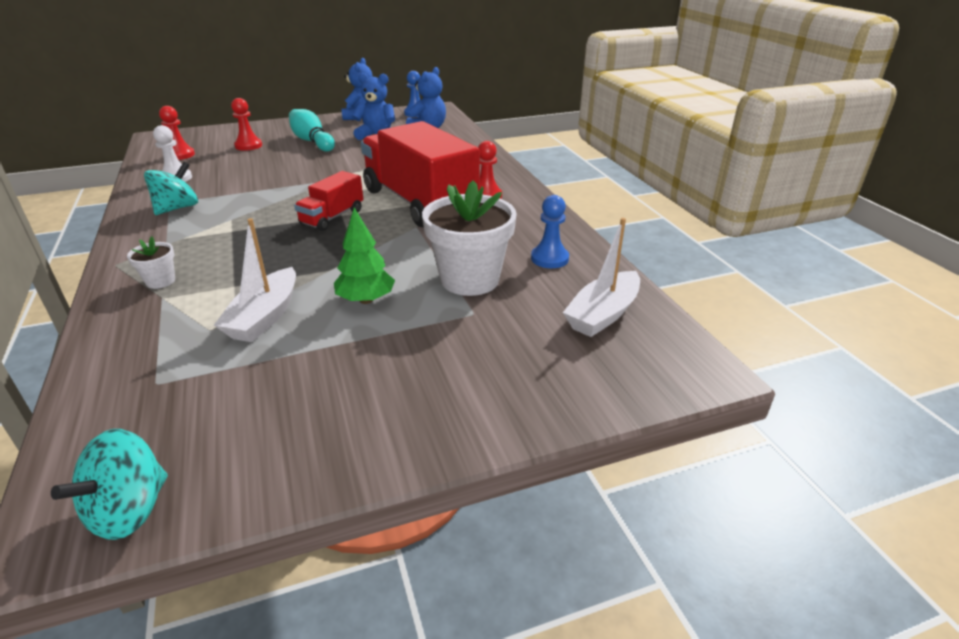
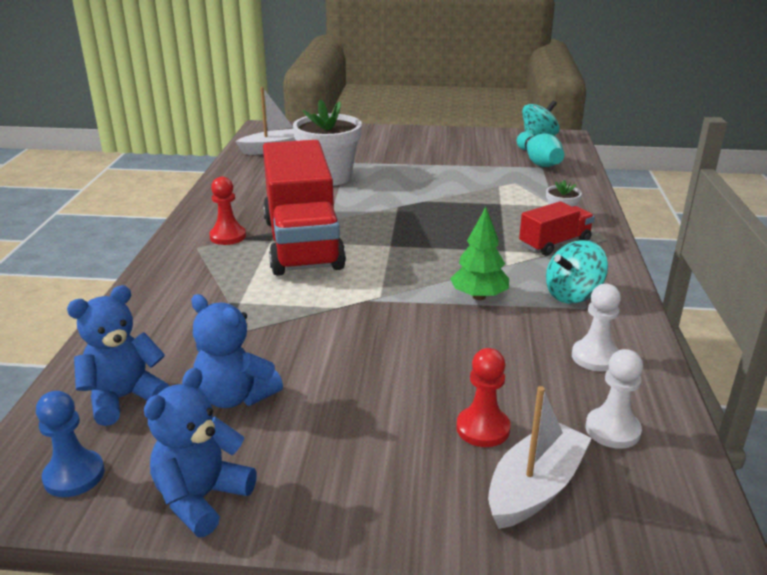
camera: 155 degrees left, 5 degrees down
red pawn [159,106,195,160] -> white pawn [586,349,643,449]
white boat [214,218,296,342] -> white boat moved to [488,386,592,529]
turquoise bowling pin [289,109,335,152] -> turquoise bowling pin moved to [517,132,564,167]
red truck [294,171,363,231] -> red truck moved to [519,201,595,256]
green tree [334,208,395,304] -> green tree moved to [450,207,509,300]
blue pawn [531,195,569,268] -> none

